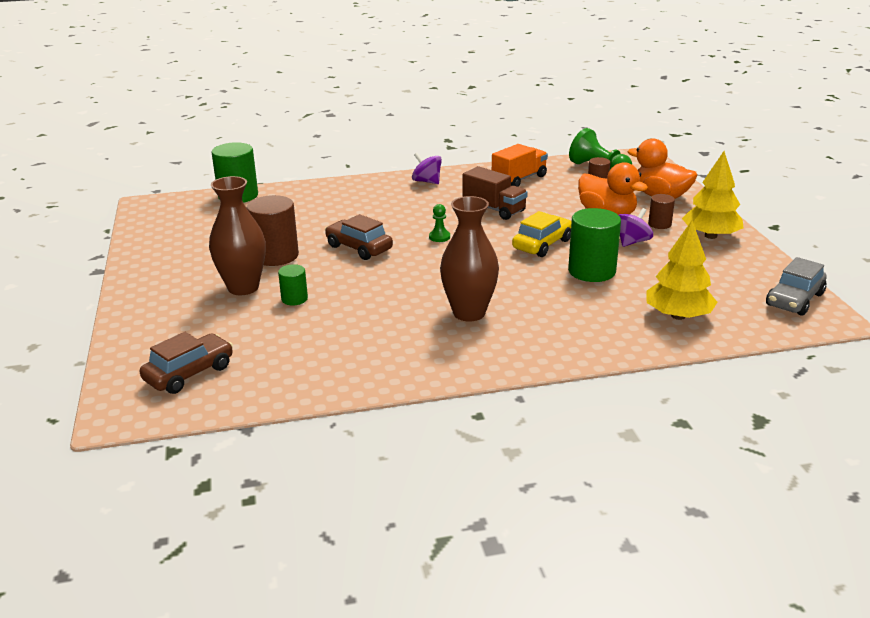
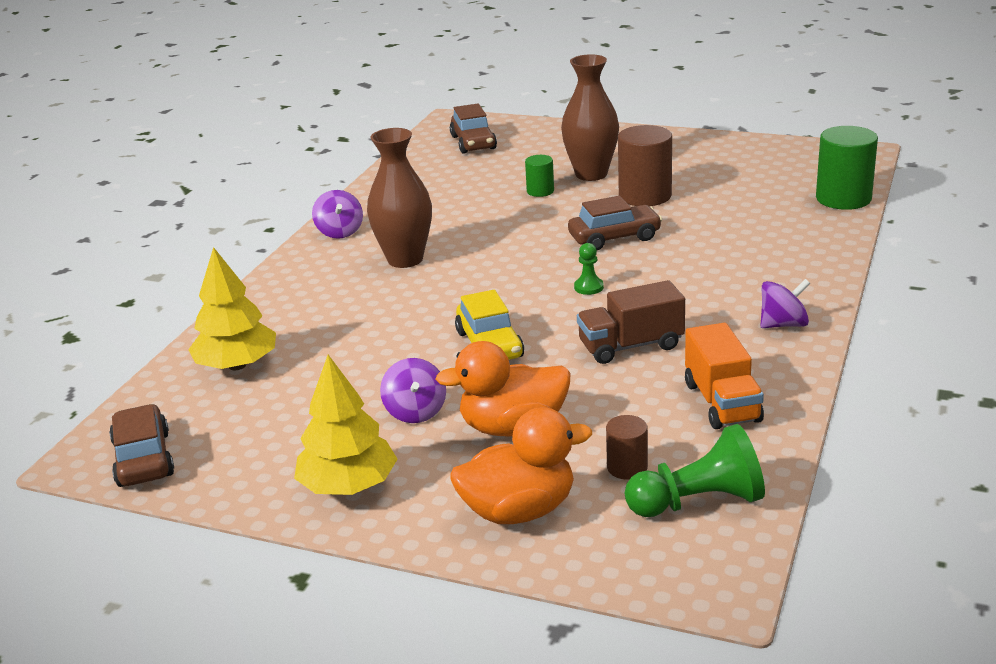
camera: 125 degrees right, 0 degrees up
green cylinder [568,208,621,282] -> none
brown cylinder [648,194,675,229] -> none
grey car [766,257,827,316] -> brown car [109,404,174,487]
none -> purple spinning top [312,190,363,239]

